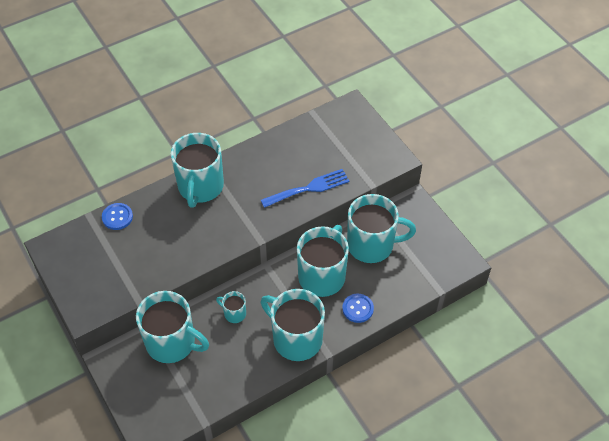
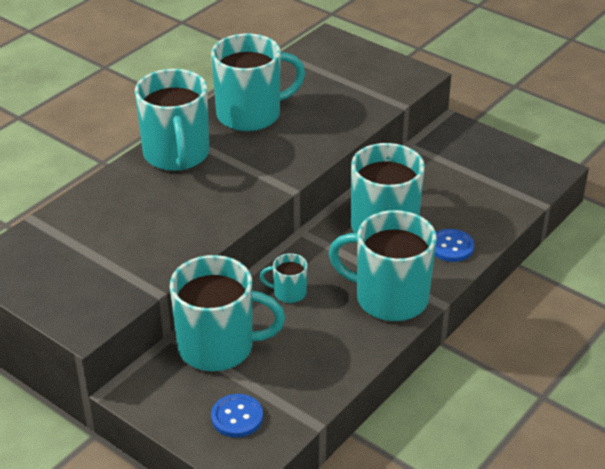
camera: 20 degrees left, 15 degrees down
blue button [102,203,133,230] -> blue button moved to [211,394,263,437]
blue fork [261,169,349,208] -> none
turquoise mug [347,194,416,263] -> turquoise mug moved to [211,34,305,131]

